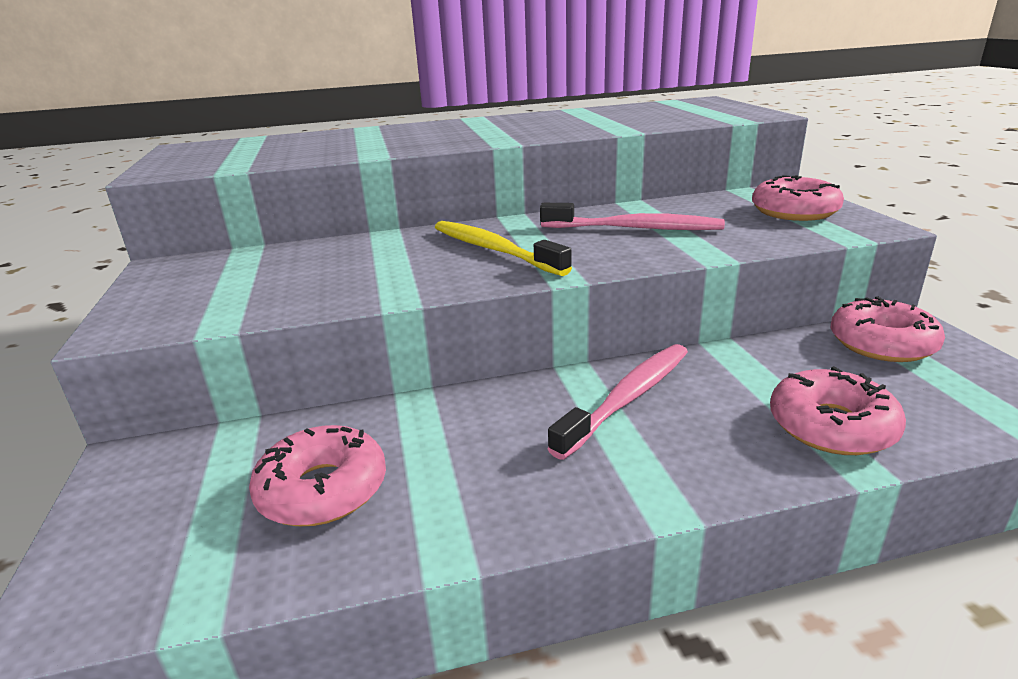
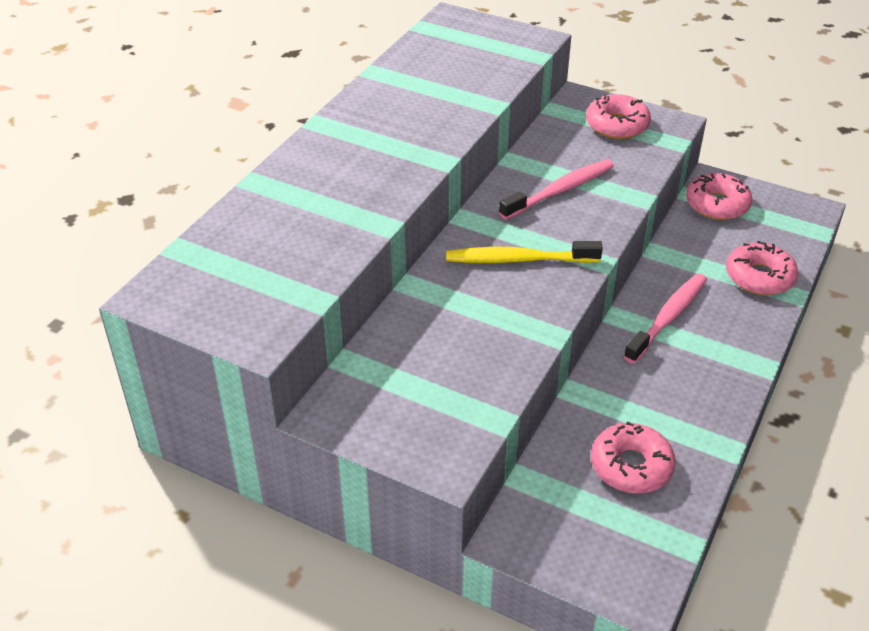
camera: 50 degrees left, 15 degrees up
pink toothbrush [548,344,688,460] -> pink toothbrush turned 45 degrees clockwise [624,273,707,363]

